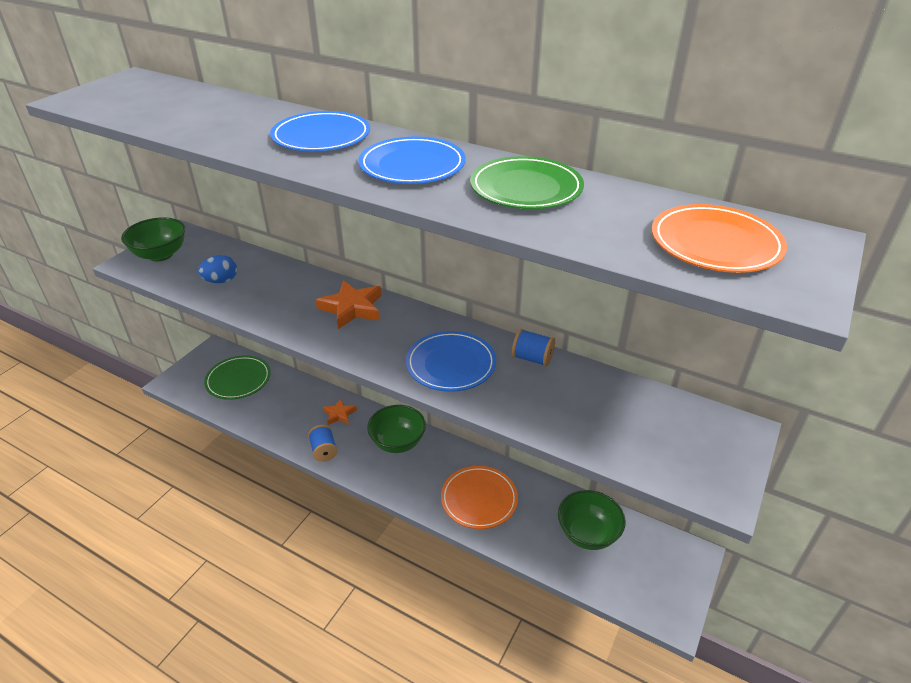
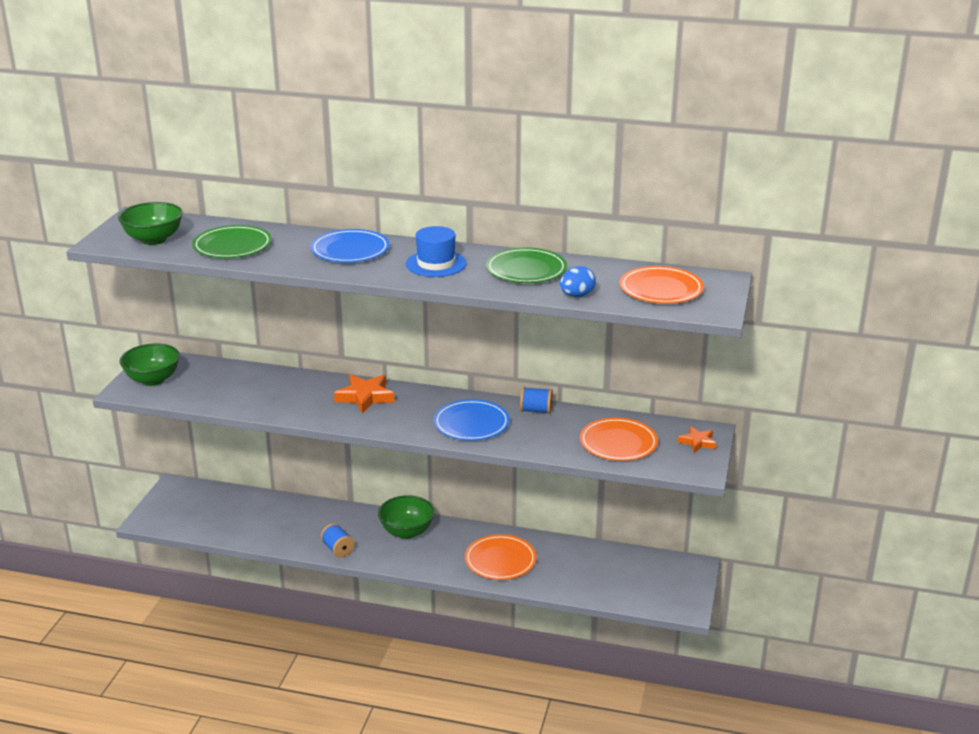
camera: 15 degrees left, 10 degrees down
blue egg [198,255,237,283] -> blue egg moved to [560,266,596,297]
green plate [204,355,271,400] -> green plate moved to [192,225,272,258]
orange star [323,398,357,425] -> orange star moved to [678,426,716,453]
blue plate [359,137,466,184] -> blue hat [406,226,467,277]
green bowl [558,490,626,550] -> green bowl moved to [118,202,183,245]
none -> orange plate [580,417,658,461]

